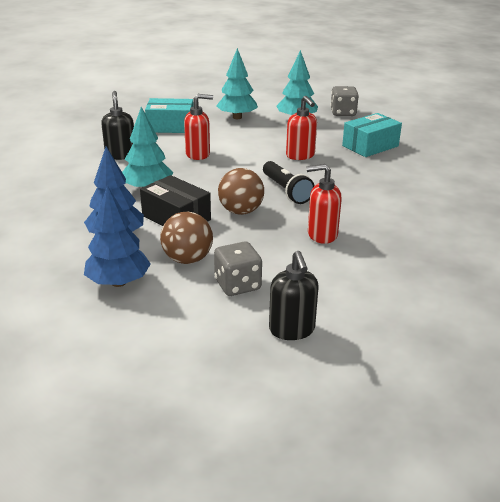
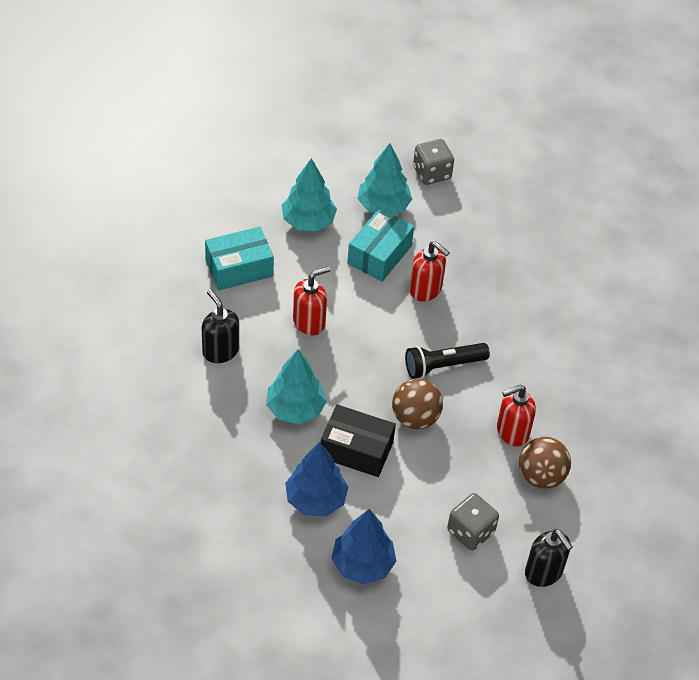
camera: 25 degrees left, 20 degrees up
brown ball [160,212,213,264] -> brown ball moved to [519,437,571,489]
black flashlight [263,161,315,204] -> black flashlight turned 120 degrees clockwise [405,343,490,379]
turquoise box [342,113,402,157] -> turquoise box moved to [347,208,414,282]

